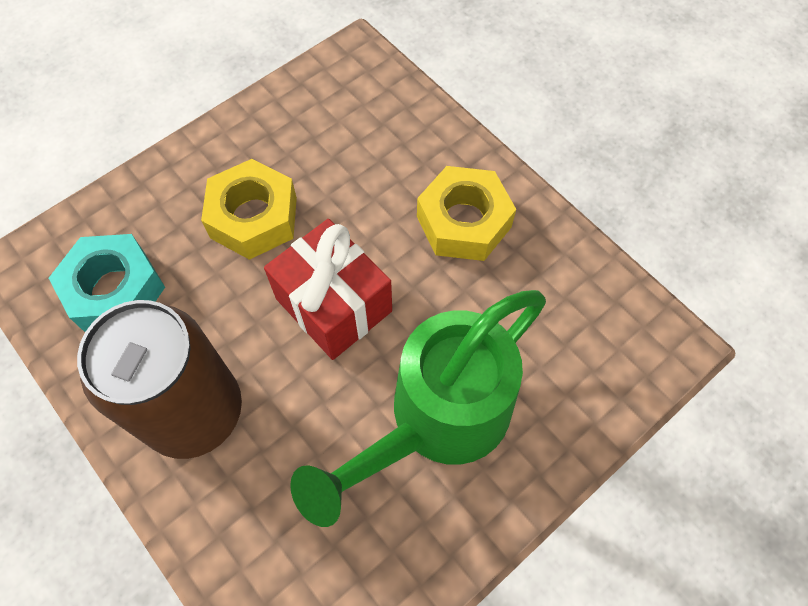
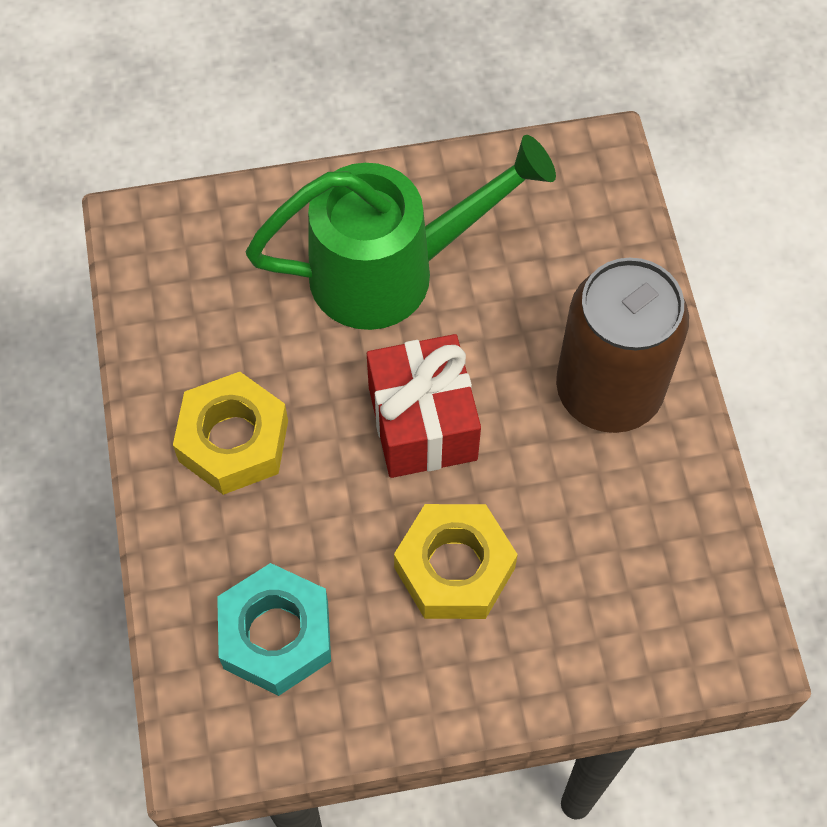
camera: 150 degrees left, 0 degrees up
turquoise nut [49,234,165,332] -> turquoise nut moved to [217,563,331,696]

